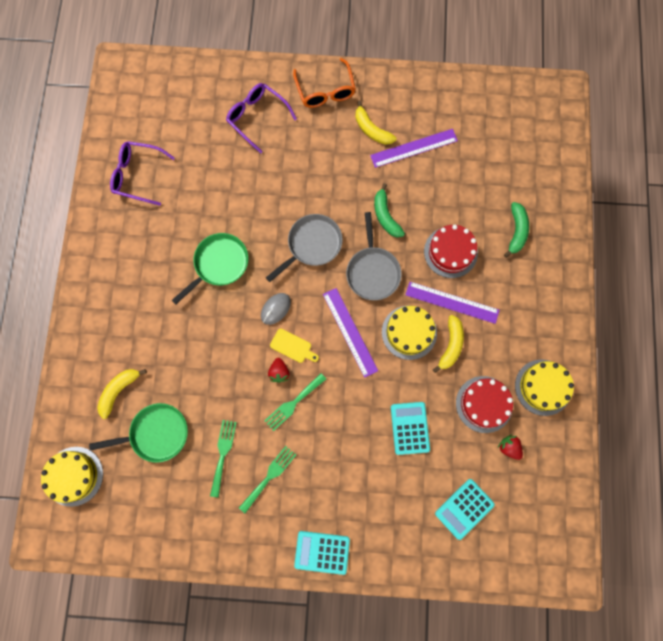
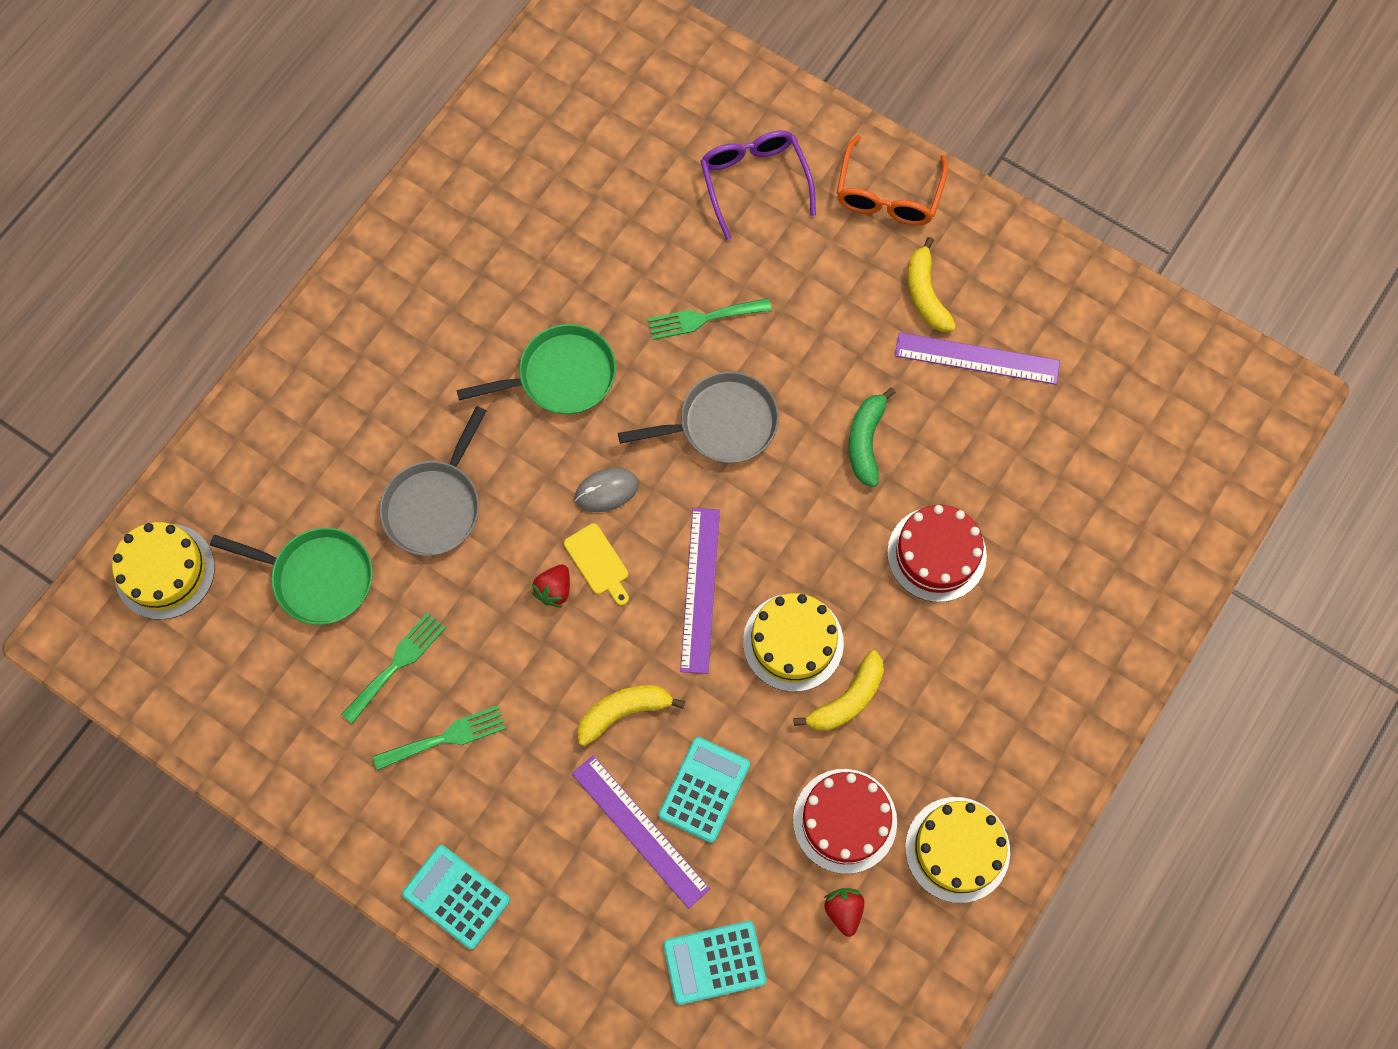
camera: 30 degrees right, 5 degrees down
yellow banana [97,369,147,419] -> yellow banana moved to [577,685,685,746]
purple glasses [110,141,175,206] -> none
green fork [264,373,326,431] -> green fork moved to [648,298,772,340]
grey pan [346,212,402,300] -> grey pan moved to [379,406,486,556]
purple ruler [405,282,500,324] -> purple ruler moved to [572,755,710,909]
green banana [504,202,529,258] -> none

